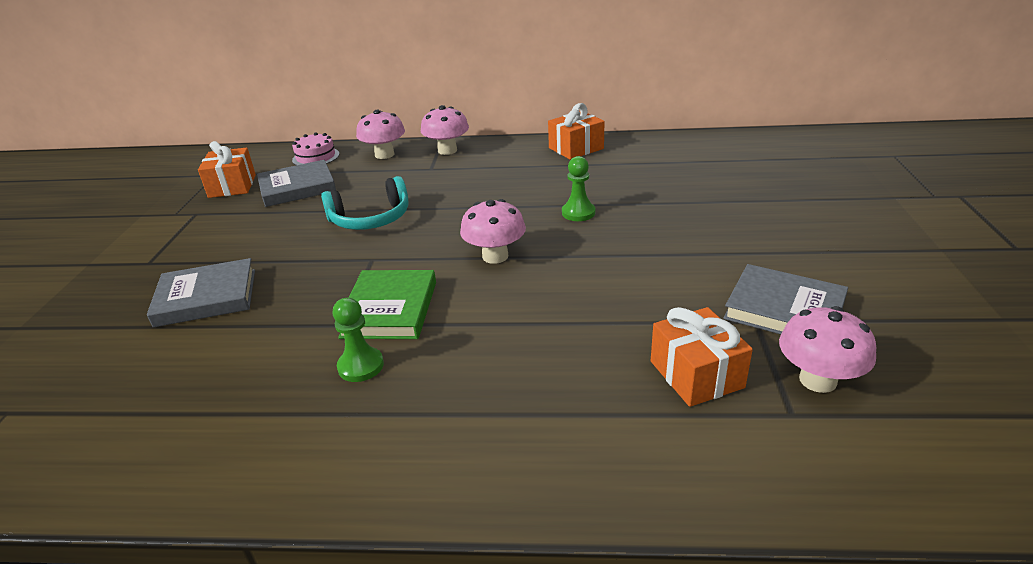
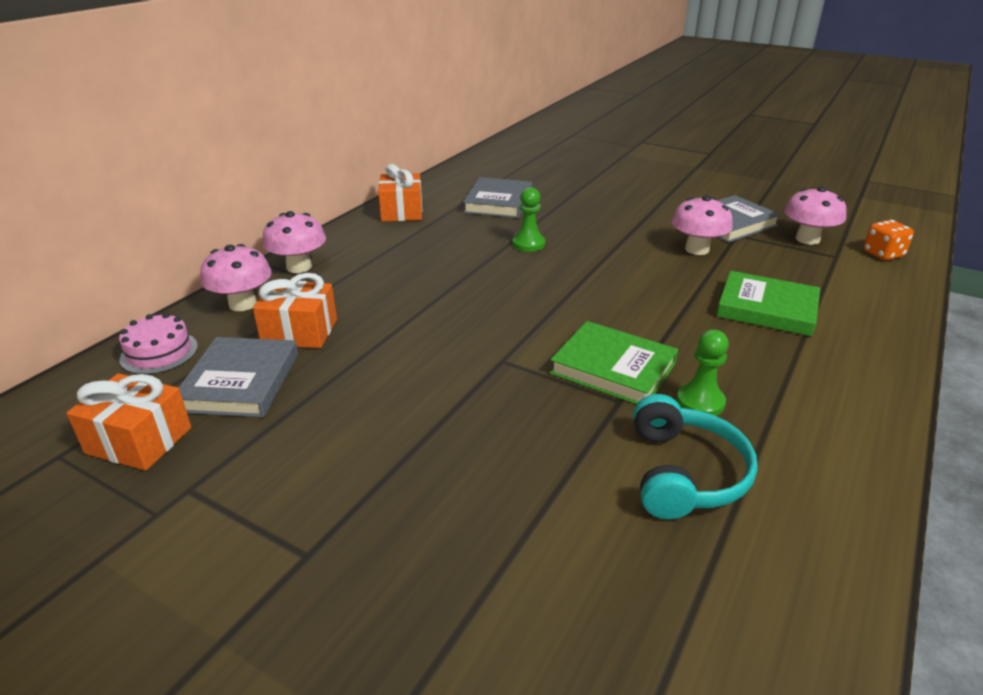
camera: 65 degrees left, 0 degrees up
grey book [147,258,255,327] -> grey book moved to [463,177,532,218]
turquoise headphones [321,176,408,230] -> turquoise headphones moved to [633,394,758,519]
pink mushroom [460,199,526,264] -> pink mushroom moved to [672,195,733,255]
orange gift [651,307,753,407] -> orange gift moved to [253,273,337,348]
none -> green book [716,271,820,337]
none -> orange dice [864,220,914,260]

